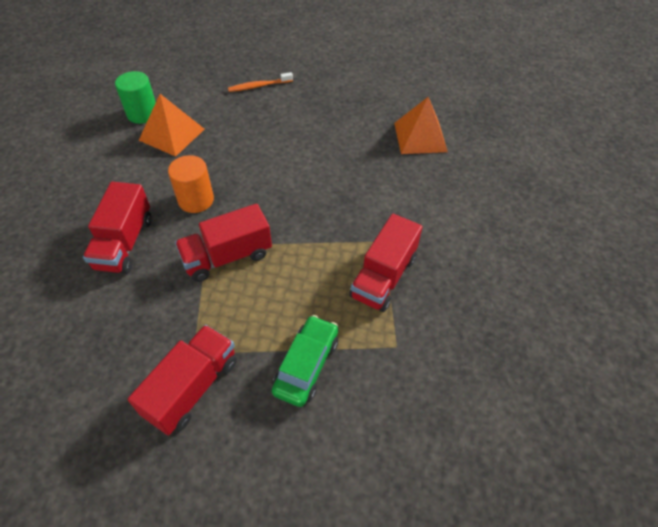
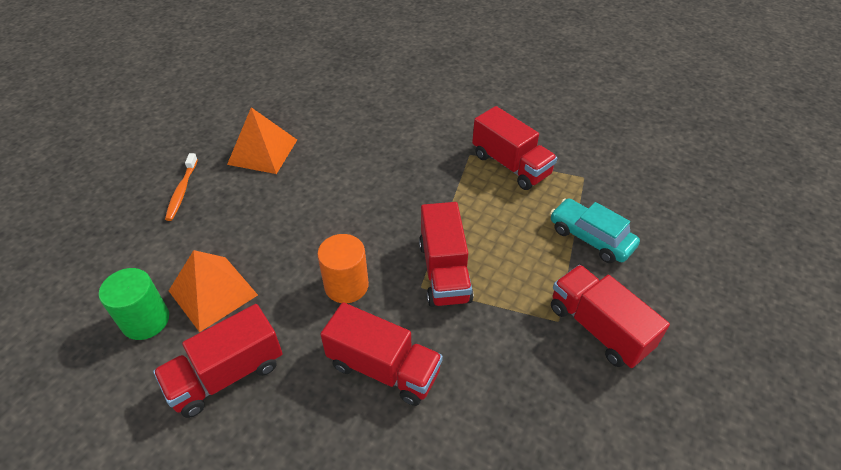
camera: 70 degrees left, 5 degrees down
green car [272,315,338,407] -> turquoise car [550,198,640,263]
orange pyramid [394,96,448,154] -> orange pyramid moved to [227,107,297,174]
none -> red truck [153,304,283,418]

